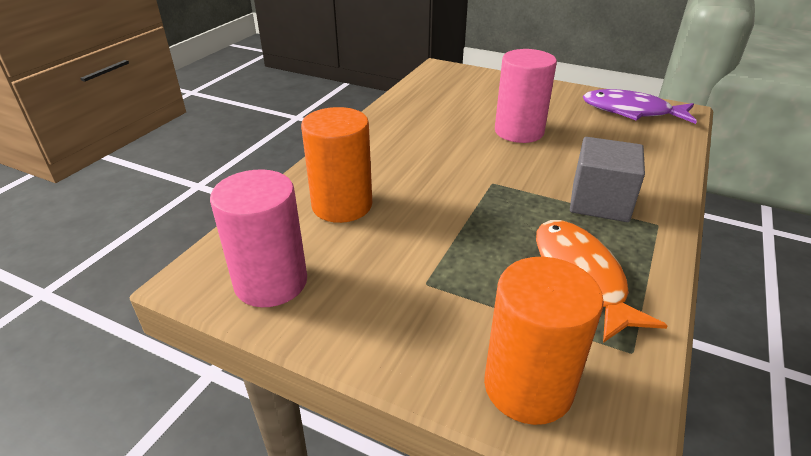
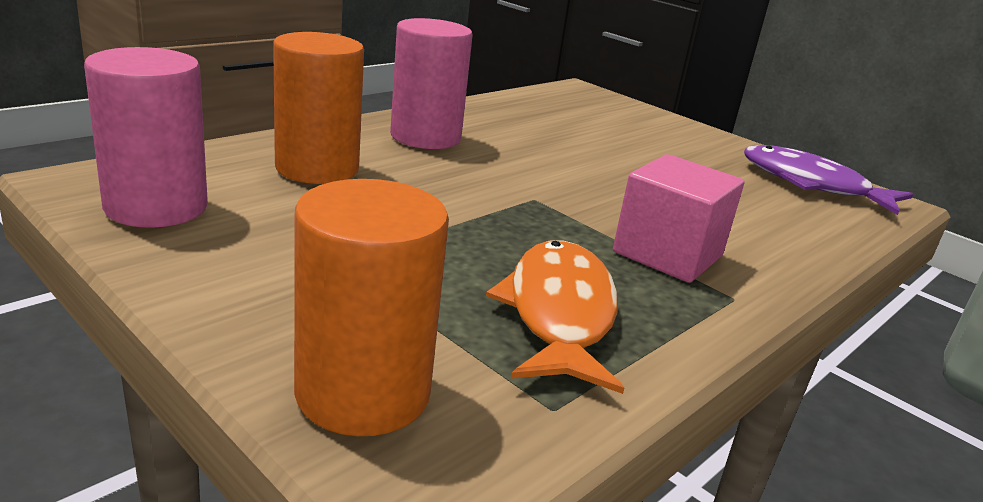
camera: 15 degrees right, 10 degrees down
pink cylinder [495,49,557,143] -> pink cylinder moved to [390,18,473,149]
grey cube [570,137,645,222] -> pink cube [613,154,744,283]

